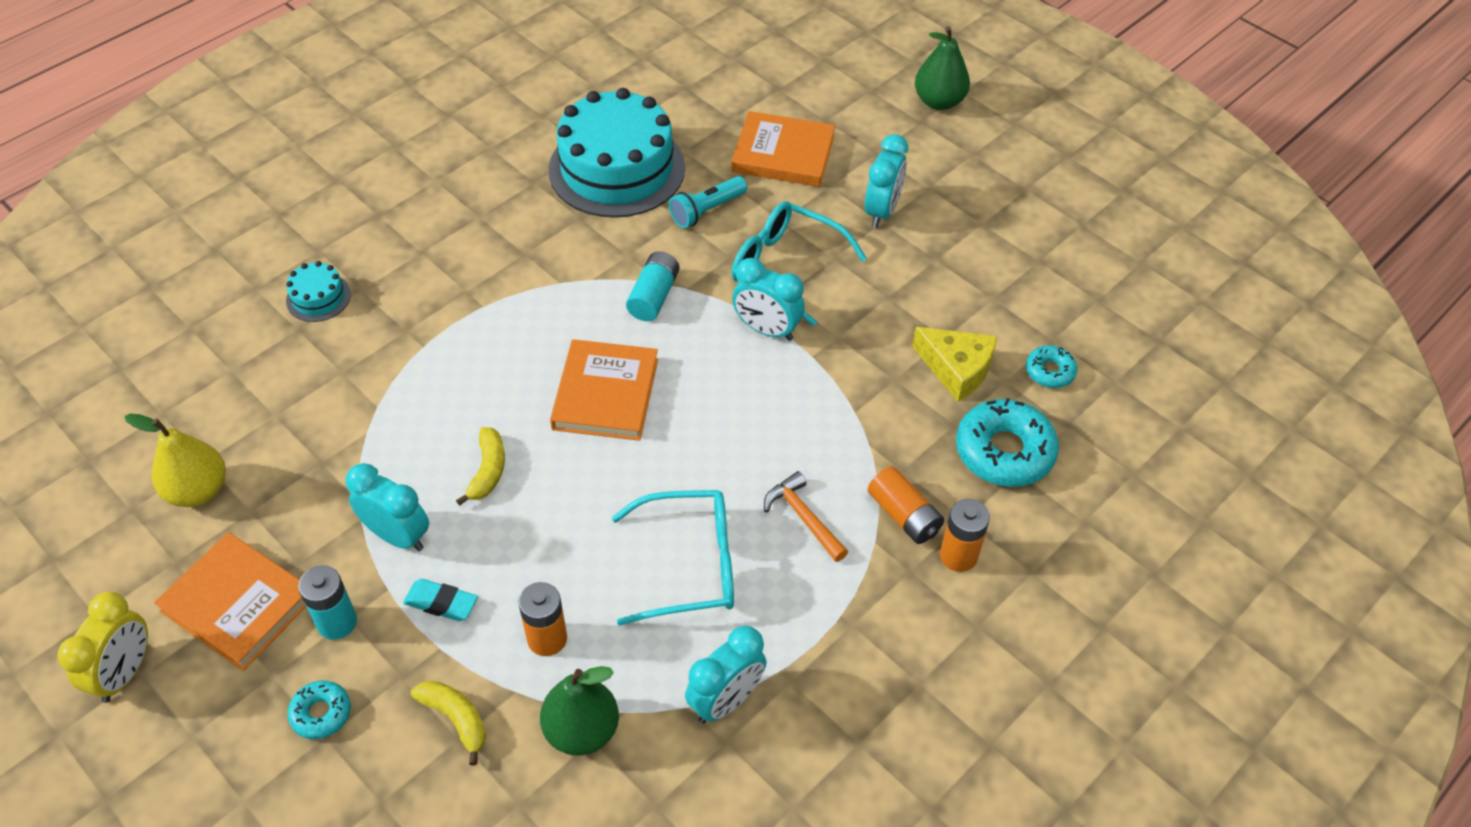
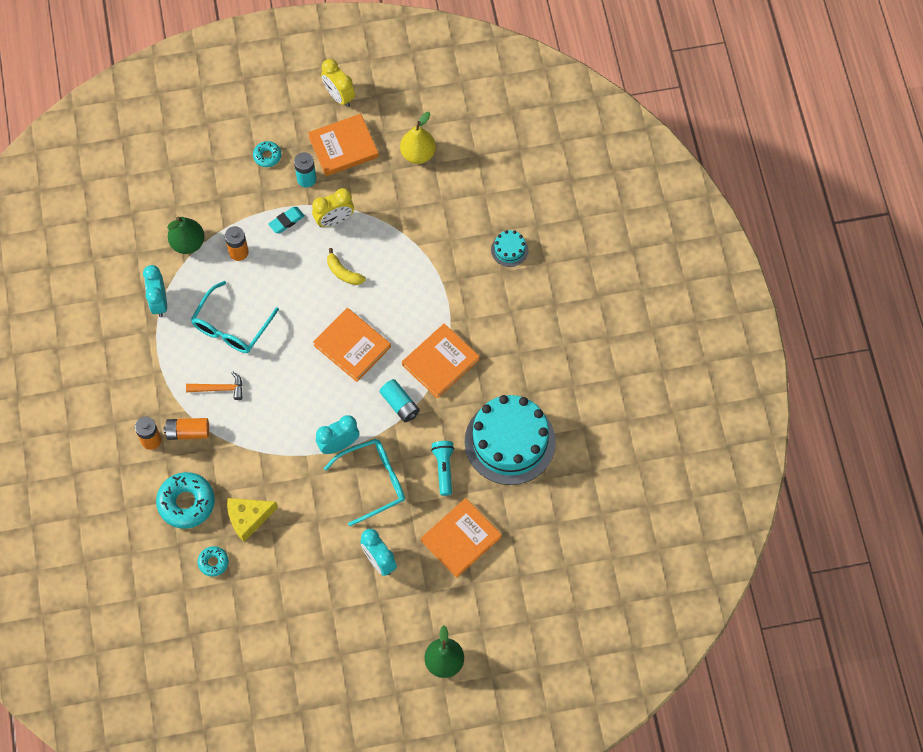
camera: 125 degrees right, 15 degrees up
turquoise clock [346,463,429,551] -> yellow clock [312,188,354,227]
yellow banana [411,681,486,765] -> none
none -> orange book [402,323,480,399]

